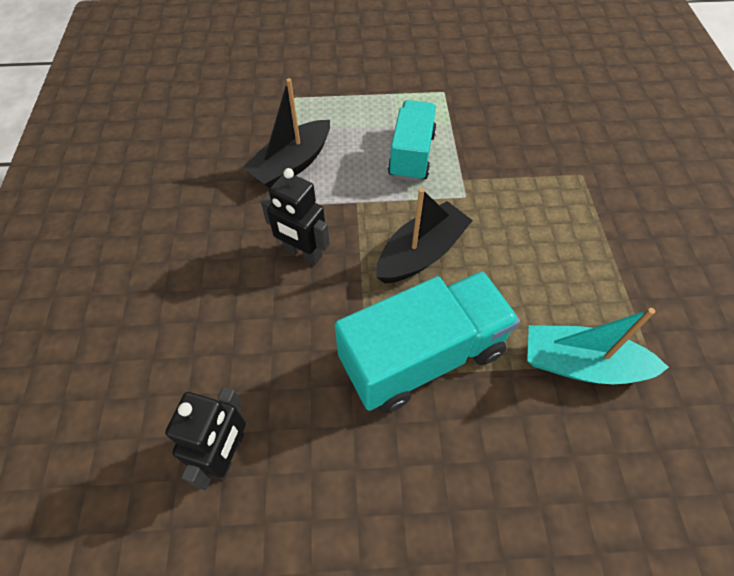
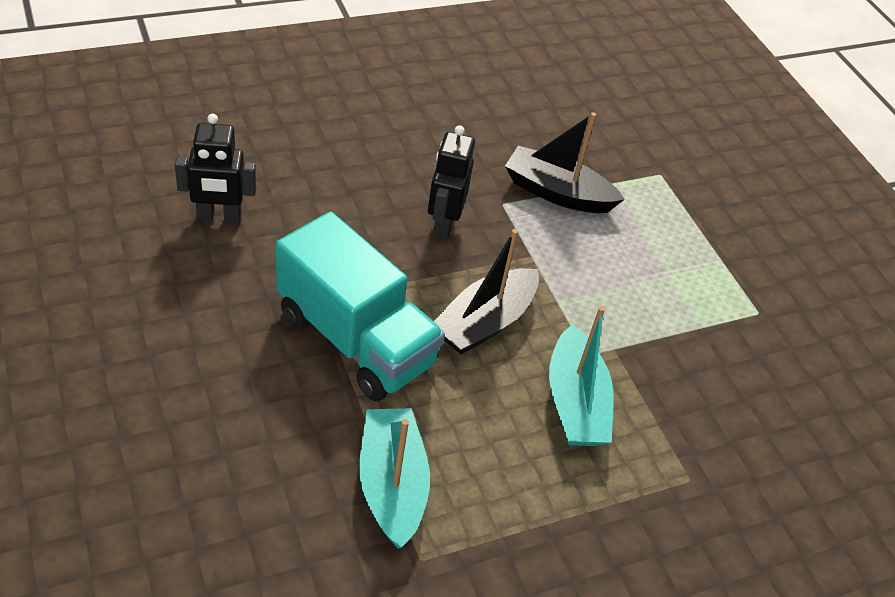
camera: 65 degrees right, 10 degrees down
black boat [376,188,473,283] -> black boat turned 105 degrees clockwise [434,229,539,354]
turquoise truck [388,100,437,182] -> none
none -> turquoise boat [549,306,614,446]

